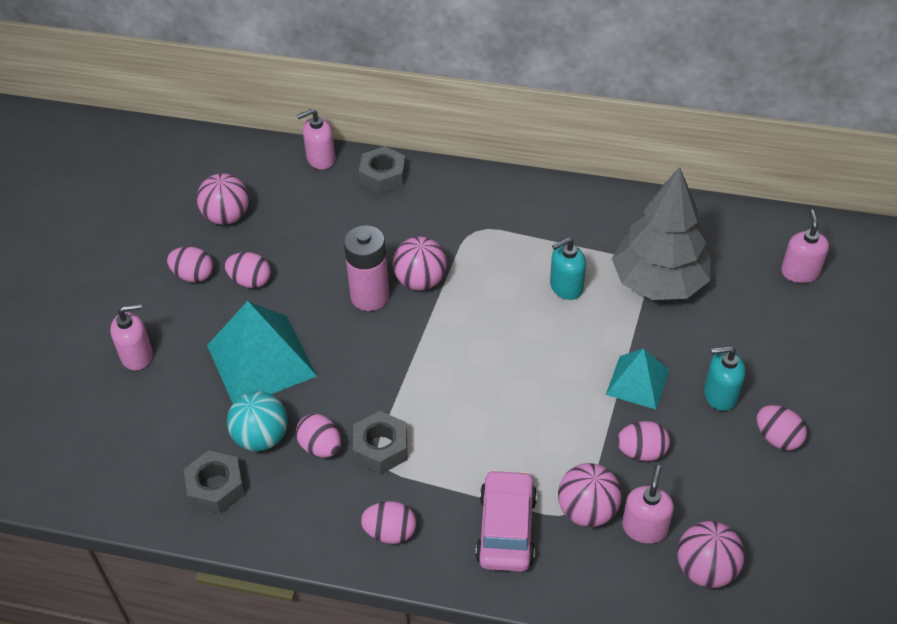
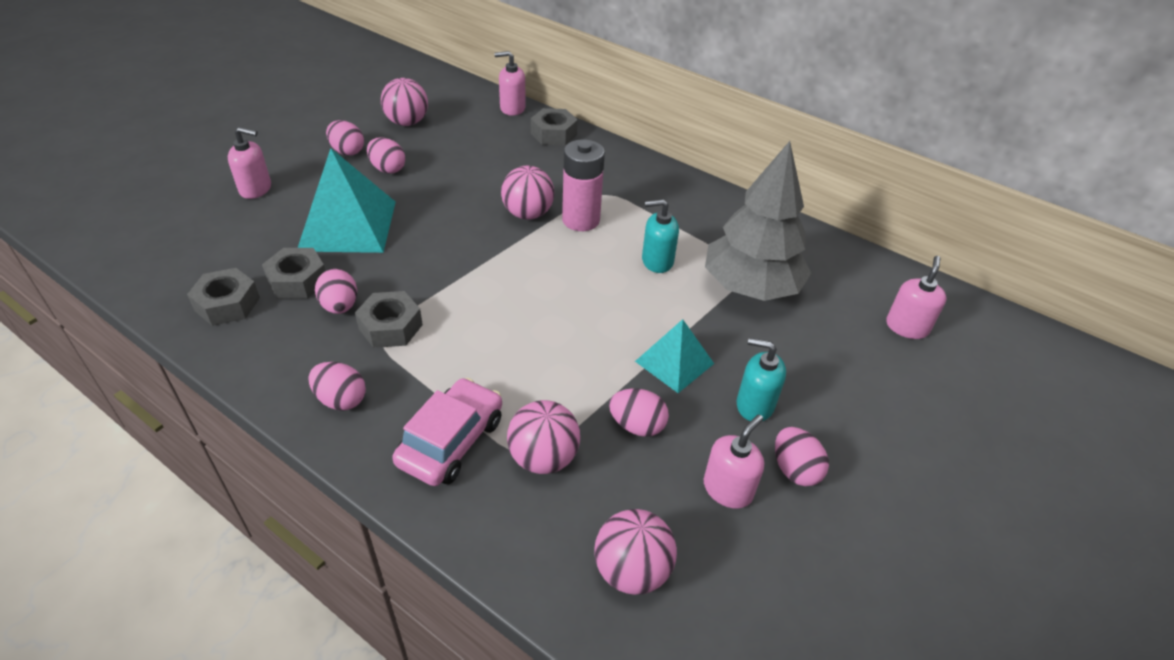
camera: 20 degrees right, 5 degrees down
turquoise ball [227,391,288,451] -> grey nut [262,248,325,299]
pink battery [344,225,390,311] -> pink battery moved to [562,139,605,231]
pink soap dispenser [622,465,674,544] -> pink soap dispenser moved to [704,415,764,509]

